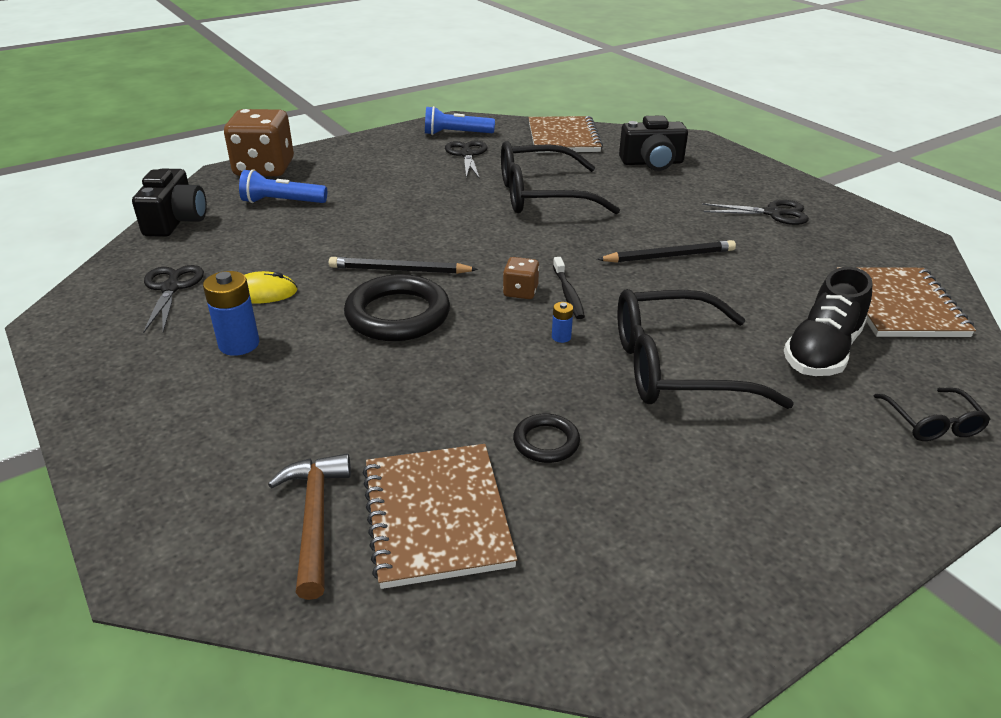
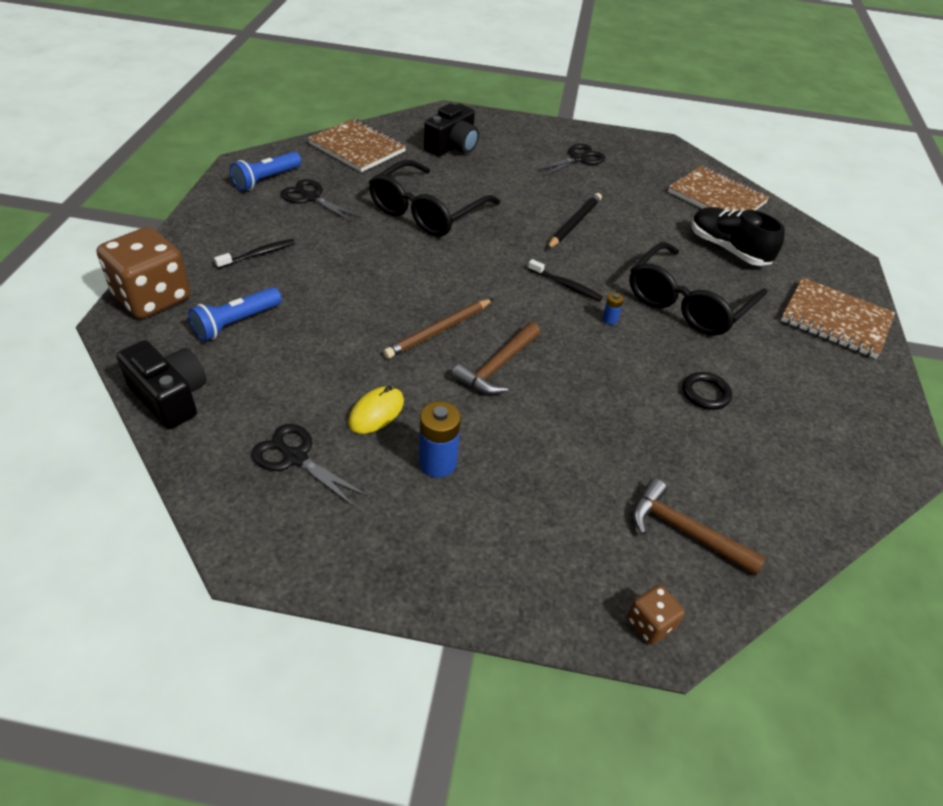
camera: 50 degrees left, 10 degrees up
black pencil [329,257,478,274] -> brown pencil [383,299,493,359]
black ring [344,274,450,341] -> brown hammer [452,322,540,395]
brown notebook [363,444,517,589] -> brown notebook moved to [781,278,895,359]
brown dice [503,257,539,299] -> brown dice moved to [627,585,685,645]
black shoe [784,267,873,376] -> black shoe turned 150 degrees clockwise [692,207,785,266]
black glasses [874,388,991,441] -> none
none -> black toothbrush [214,239,295,269]

